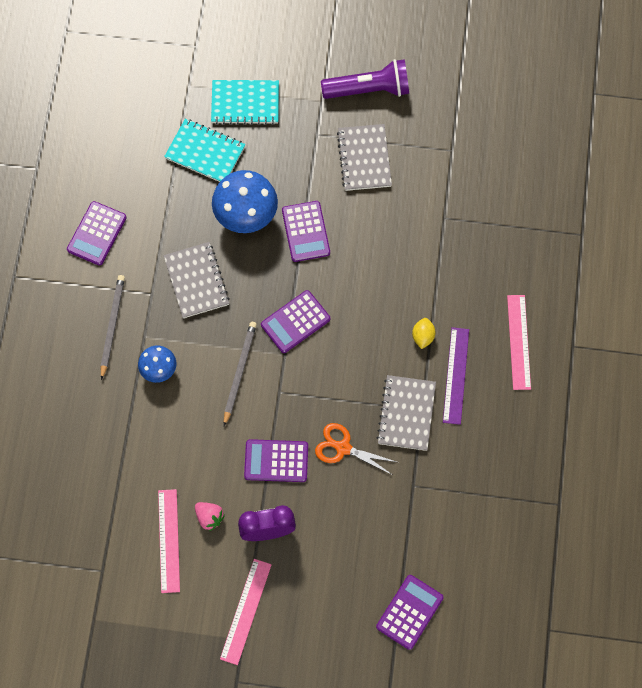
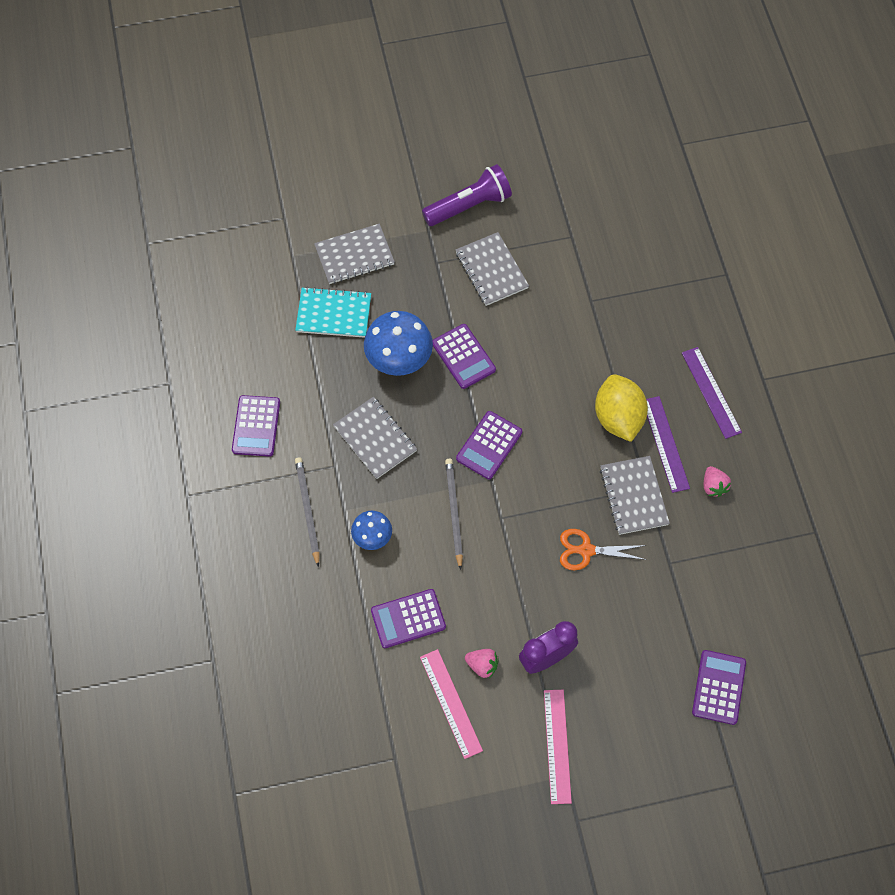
camera: 20 degrees left, 5 degrees down
turquoise notebook [211,80,279,125] -> grey notebook [314,224,395,284]
purple calculator [244,439,308,482] -> purple calculator moved to [371,589,446,648]
yellow lemon [412,318,435,349] -> yellow lemon [595,374,648,442], size x2.14
pink ruler [507,295,531,390] -> purple ruler [682,347,742,439]
none -> pink strawberry [704,466,731,497]

